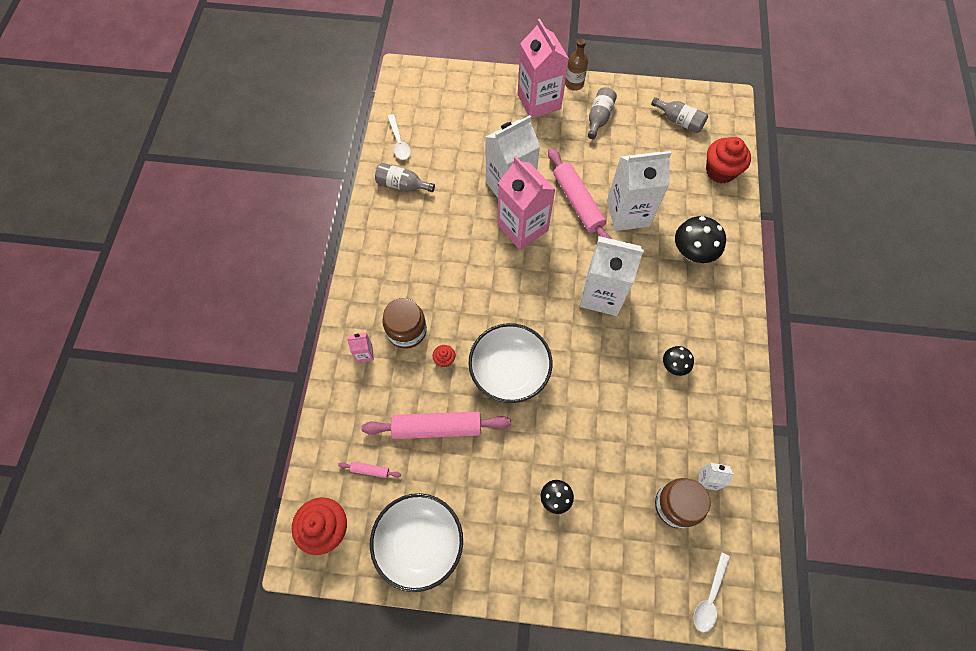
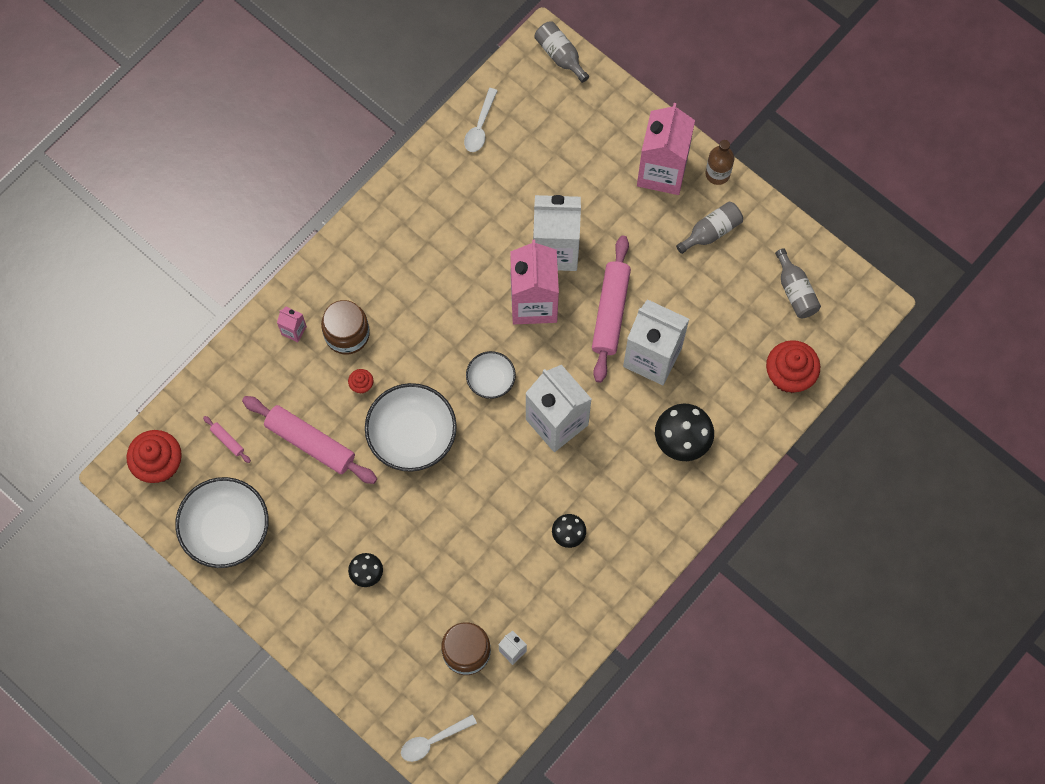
camera: 35 degrees right, 5 degrees up
grey bottle [375,163,435,192] -> grey bottle moved to [534,21,589,83]
none -> white bowl [466,351,516,399]

